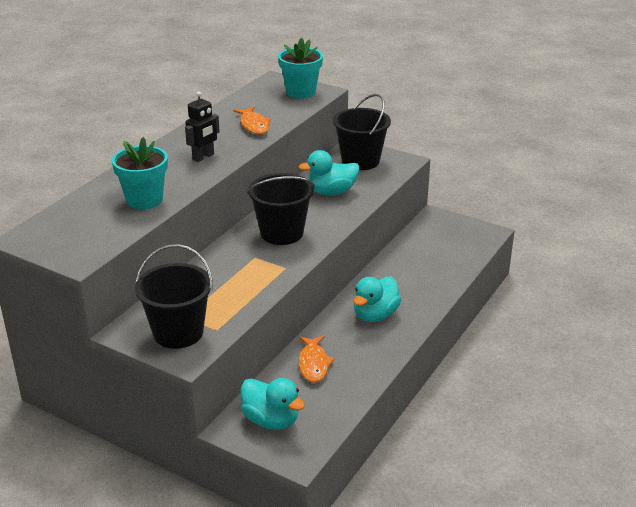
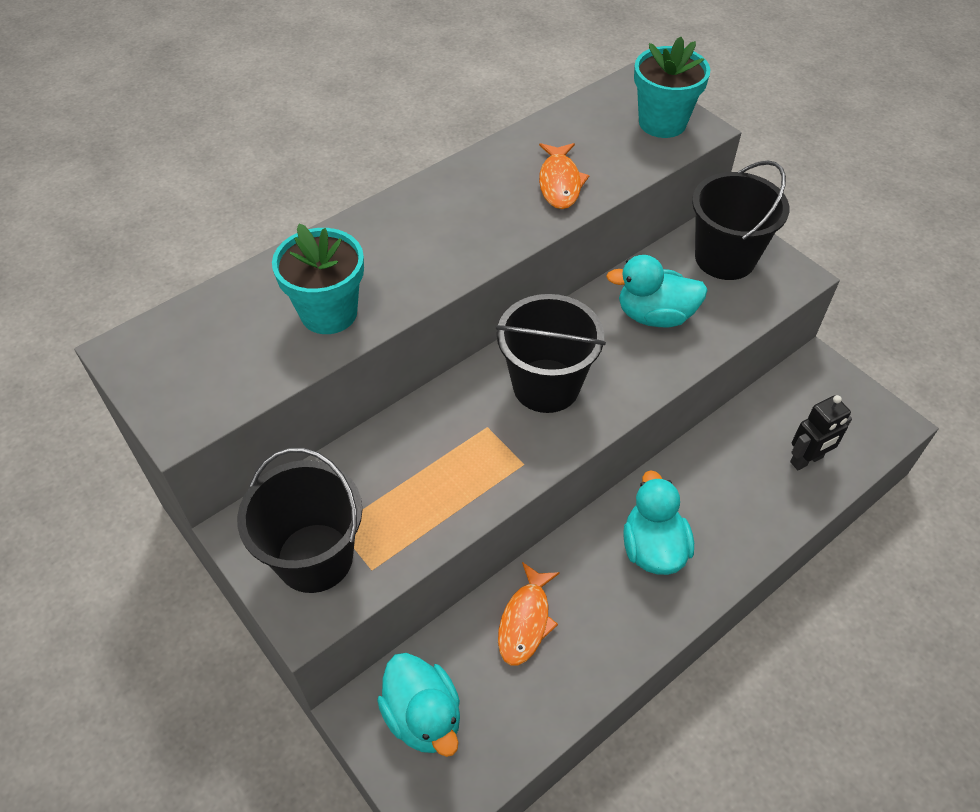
camera: 20 degrees right, 20 degrees up
black robot [185,92,220,162] -> black robot moved to [790,395,852,470]
turquoise duck [353,276,401,322] -> turquoise duck turned 120 degrees clockwise [623,470,694,575]

